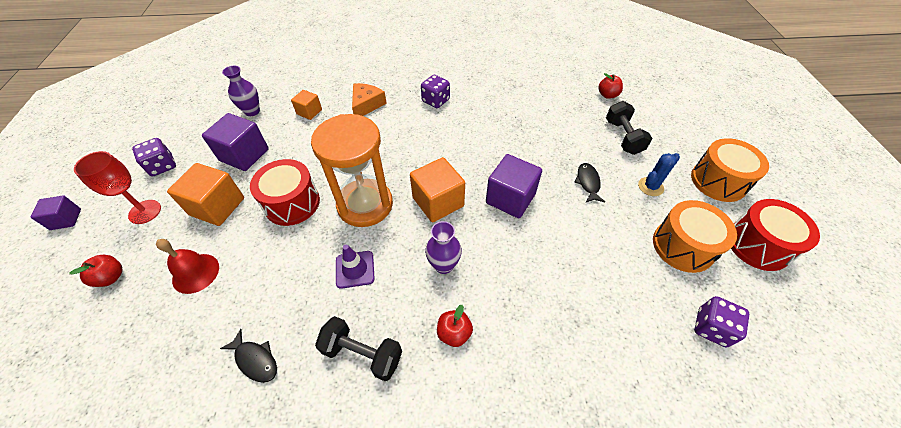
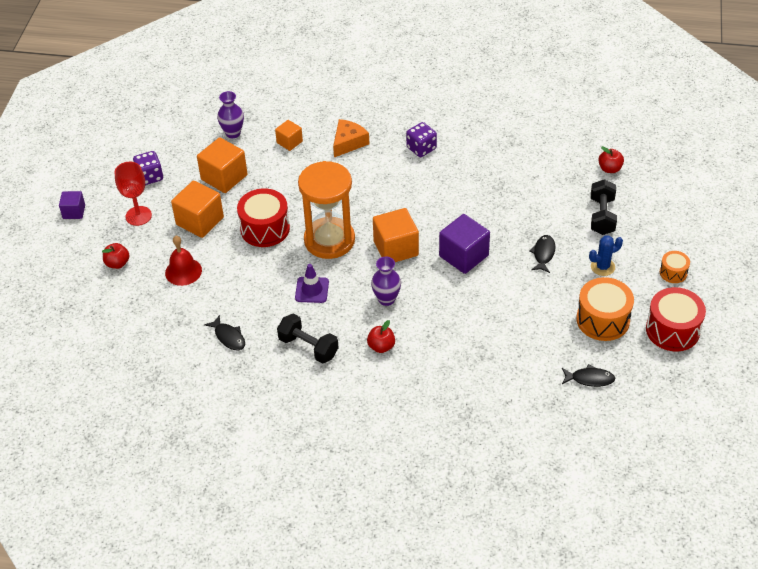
camera: 15 degrees right, 5 degrees down
purple cube [202,113,269,171] -> orange cube [197,137,247,193]
orange drum [691,138,769,202] -> orange drum [660,251,690,283], size x0.53
purple dice [694,296,749,347] -> black fish [562,364,615,387]

